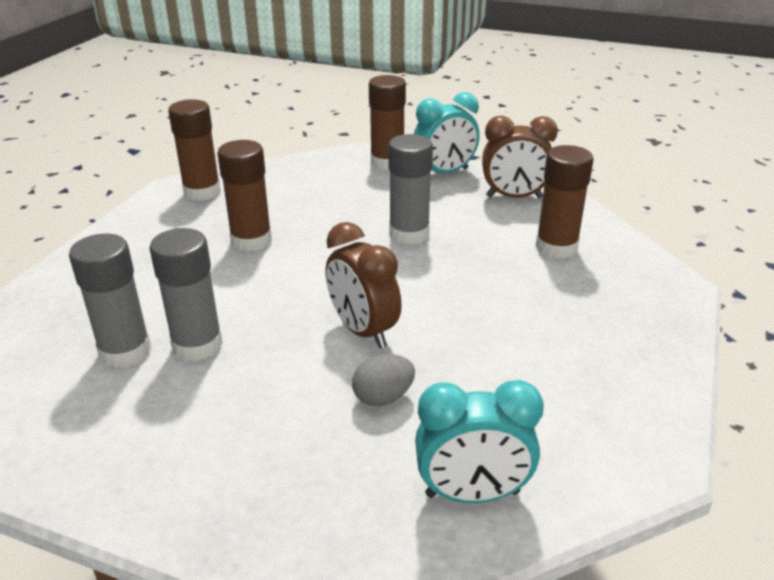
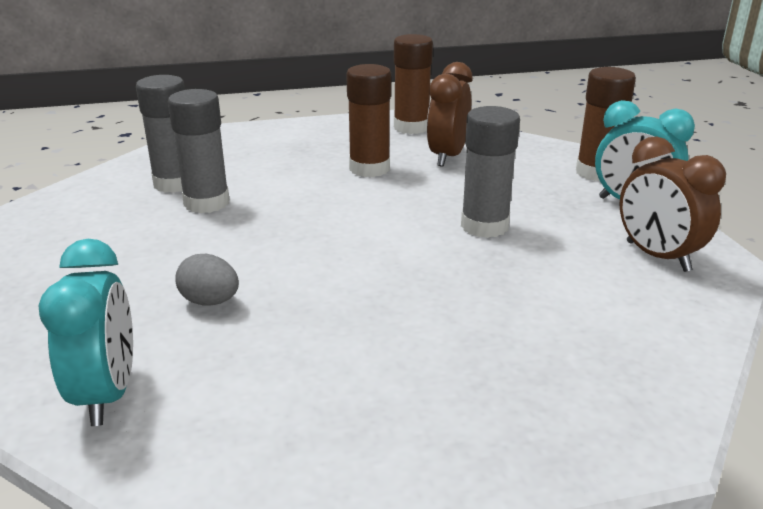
camera: 55 degrees right, 5 degrees down
brown clock [326,222,402,348] -> brown clock moved to [427,62,472,167]
turquoise clock [415,380,544,503] -> turquoise clock turned 150 degrees counterclockwise [38,239,133,426]
brown glue stick [536,145,594,259] -> none

